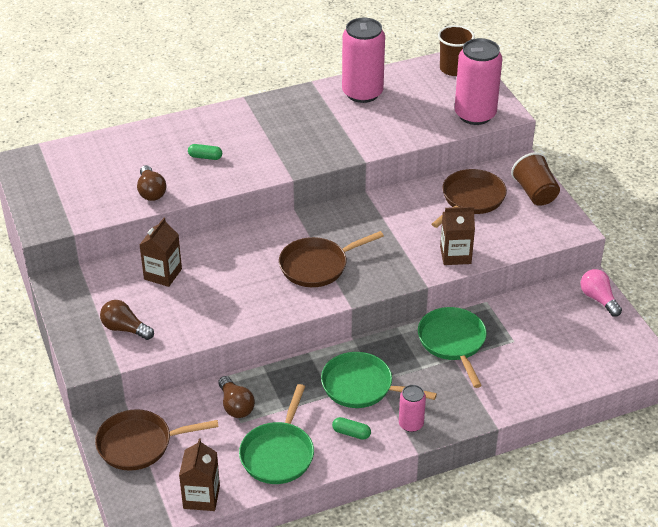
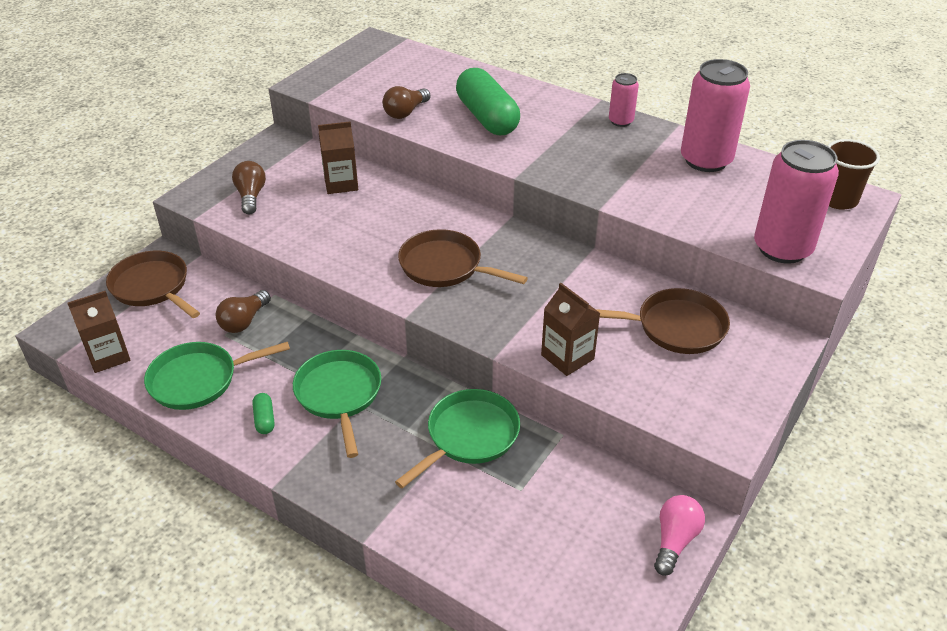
camera: 55 degrees right, 0 degrees up
green capsule [188,144,222,160] -> green capsule [456,68,520,135], size x2.48
pink can [399,385,426,432] -> pink can moved to [609,73,639,127]
brown cup [511,152,560,206] -> none

